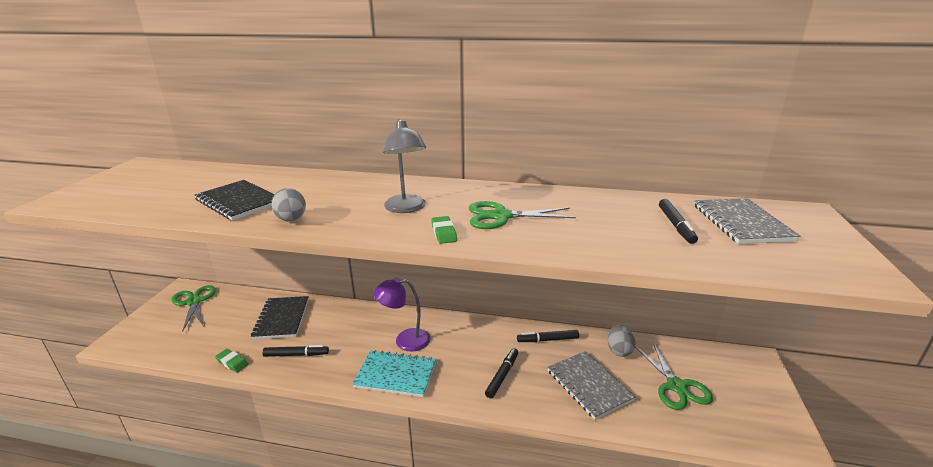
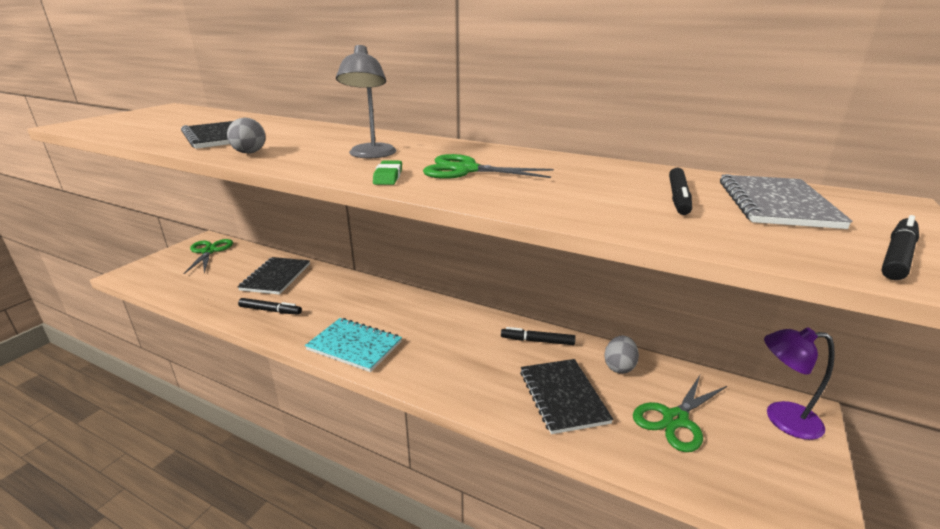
camera: 15 degrees right, 0 degrees up
green eraser [215,349,249,373] -> none
purple lamp [373,277,430,351] -> purple lamp moved to [764,327,835,440]
black marker [485,348,518,398] -> black marker moved to [881,215,919,280]
grey notebook [548,351,636,420] -> black notebook [520,359,613,434]
green scissors [635,342,713,410] -> green scissors turned 45 degrees clockwise [633,375,727,452]

